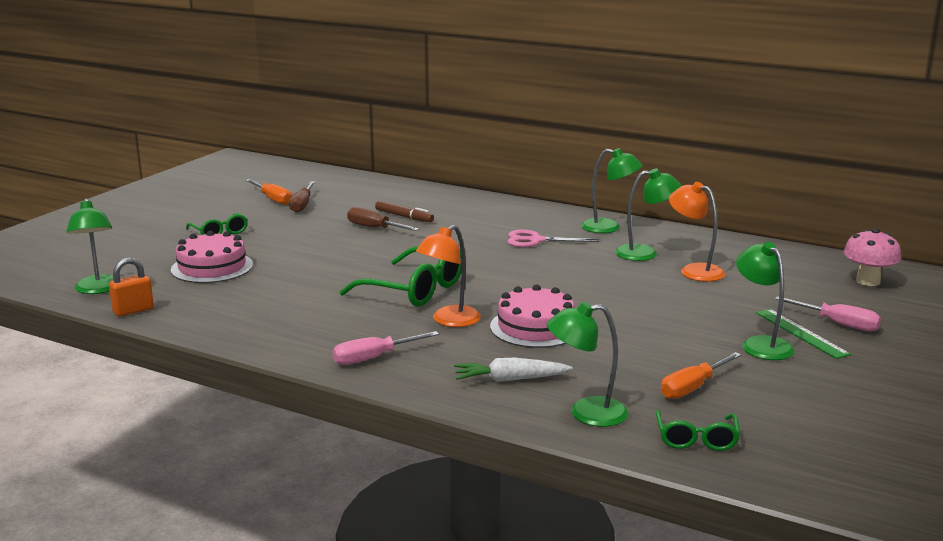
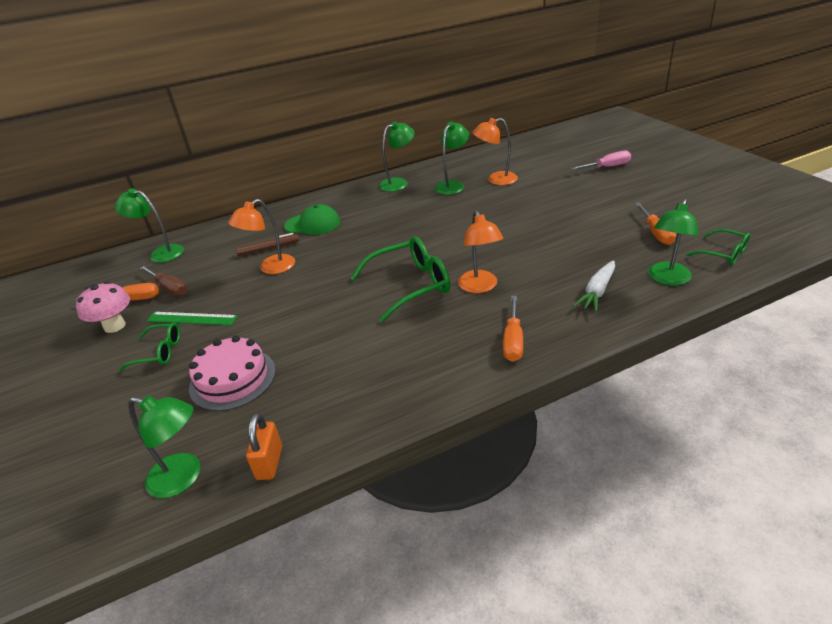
camera: 50 degrees left, 15 degrees up
pink screwdriver [333,331,439,365] -> orange screwdriver [503,296,523,362]
brown screwdriver [347,207,419,231] -> orange lamp [228,199,295,274]
pink cake [490,284,575,348] -> none
pink scissors [507,230,599,247] -> none
green lamp [736,242,795,360] -> green lamp moved to [115,188,184,263]
green ruler [756,309,851,359] -> green ruler moved to [147,312,238,325]
pink mushroom [843,228,901,286] -> pink mushroom moved to [76,281,130,333]
none -> green cap [284,204,340,235]

